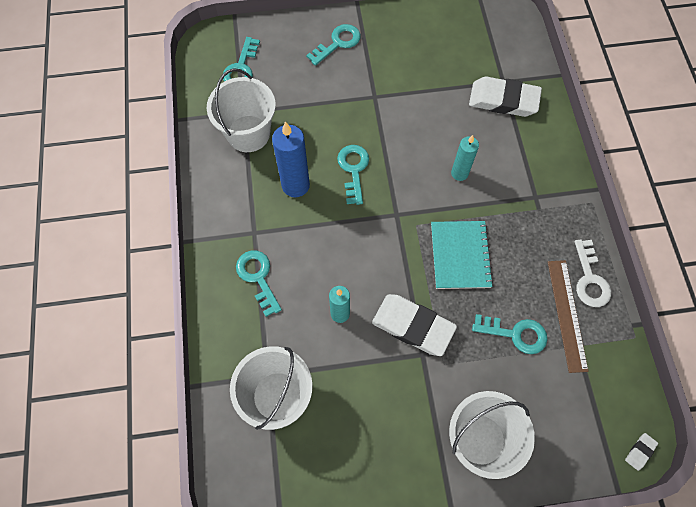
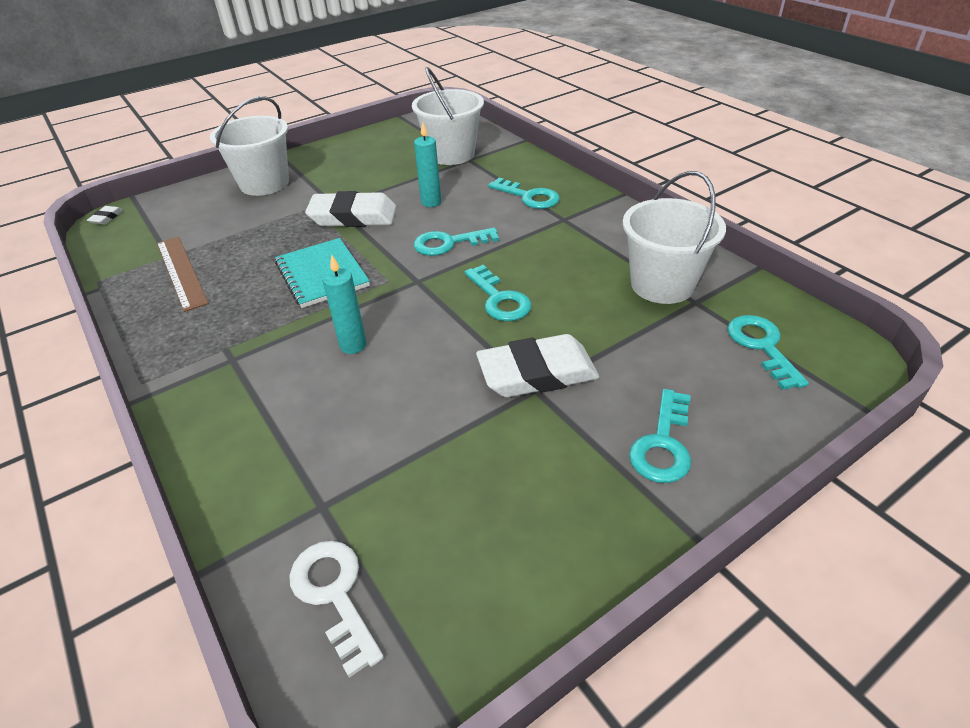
camera: 155 degrees right, 25 degrees down
blue candle [272,122,310,197] -> none
white eraser [469,76,542,117] -> white eraser moved to [476,334,600,397]
turquoise key [472,314,548,354] -> turquoise key moved to [414,227,499,256]
white key [575,240,611,307] -> white key moved to [289,541,384,678]

